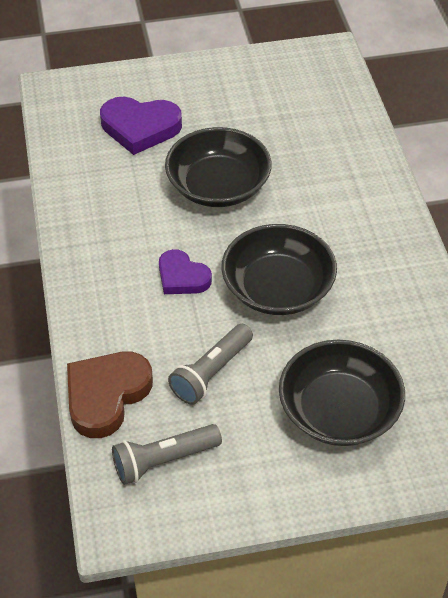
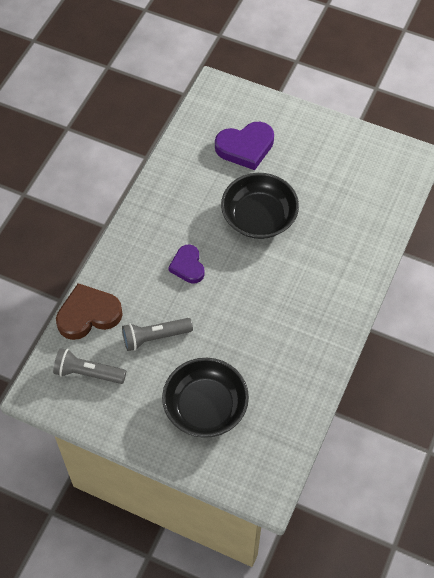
camera: 35 degrees right, 10 degrees up
purple heart [100,97,182,155] -> purple heart turned 60 degrees counterclockwise [215,122,274,170]
black bowl [221,224,337,315] -> none

